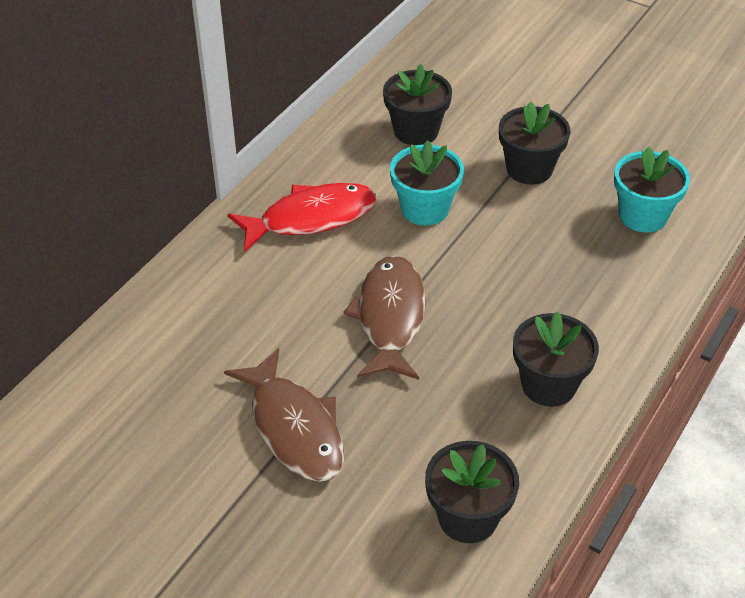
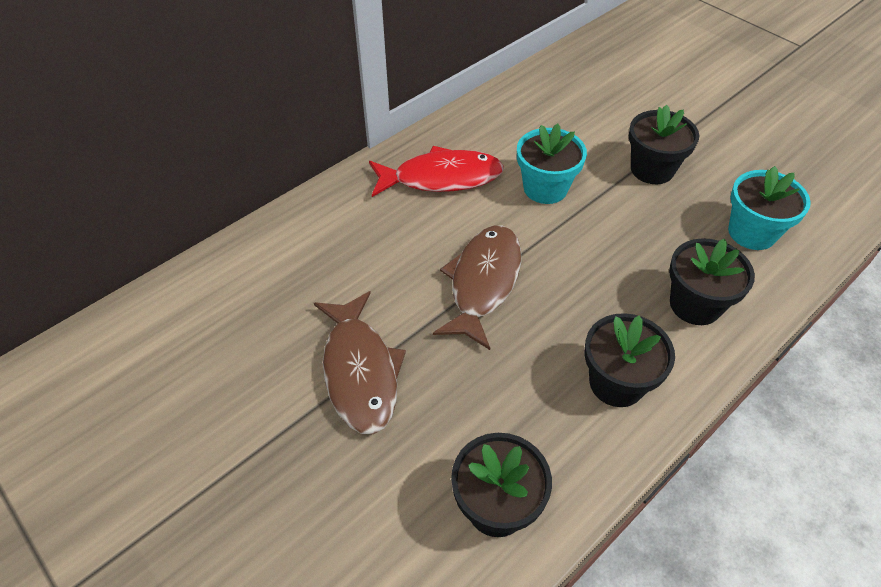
camera: 15 degrees right, 5 degrees up
black flower pot [383,64,452,145] -> black flower pot moved to [669,238,755,325]

